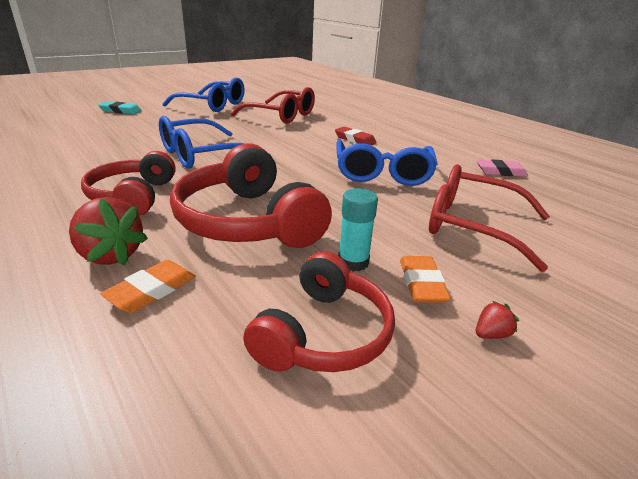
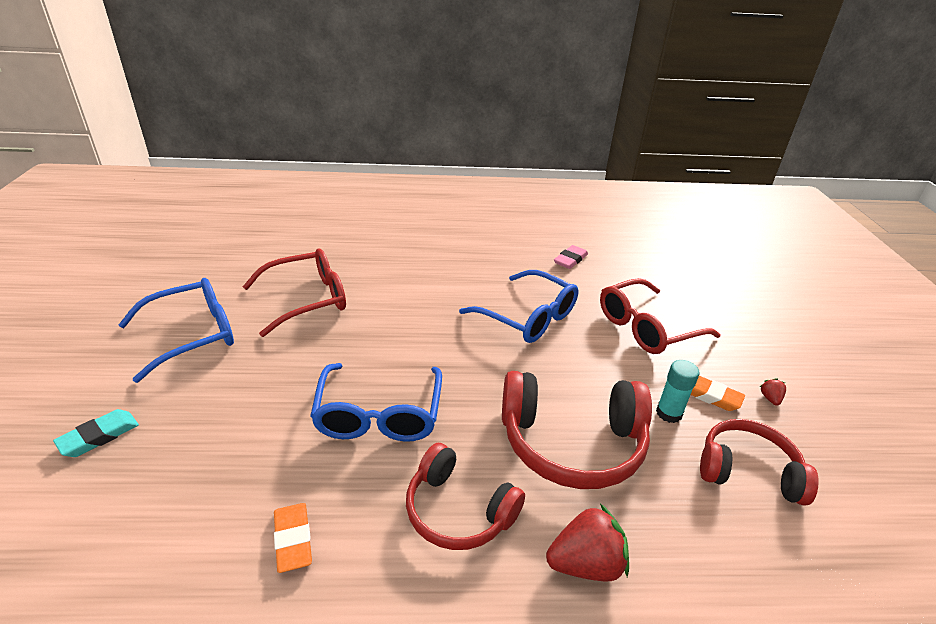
camera: 55 degrees left, 5 degrees up
orange eraser [100,260,196,313] -> orange eraser moved to [274,503,312,573]
red headphones [243,251,395,372] -> red headphones turned 45 degrees counterclockwise [700,419,819,505]
red eraser [335,127,377,145] -> none

